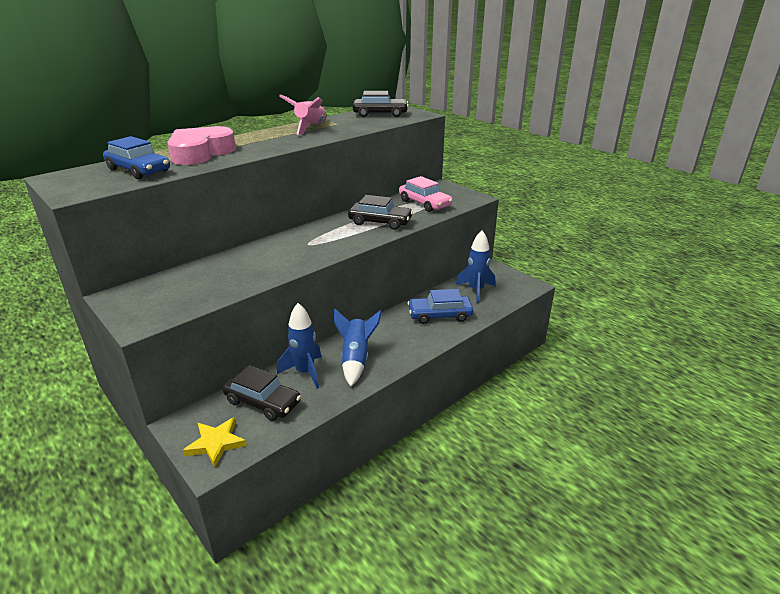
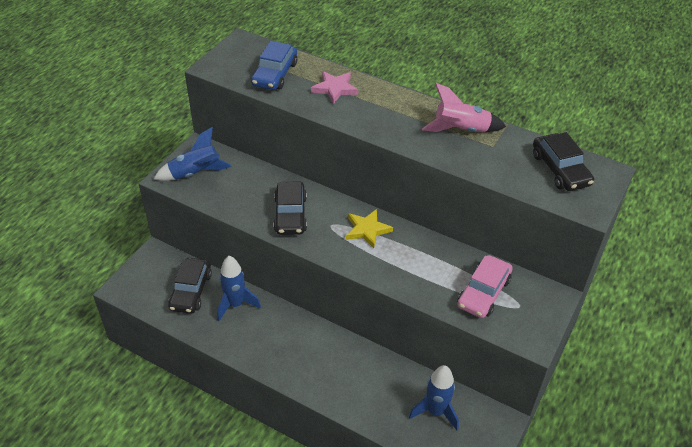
camera: 70 degrees right, 15 degrees up
pink heart [167,126,236,165] -> pink star [311,71,358,104]
yellow star [183,417,247,467] -> yellow star moved to [346,209,393,248]
blue rocket [334,309,382,386] -> blue rocket moved to [154,127,232,181]
black car [348,195,413,230] -> black car moved to [273,182,307,235]
blue car [407,289,473,324] -> none

